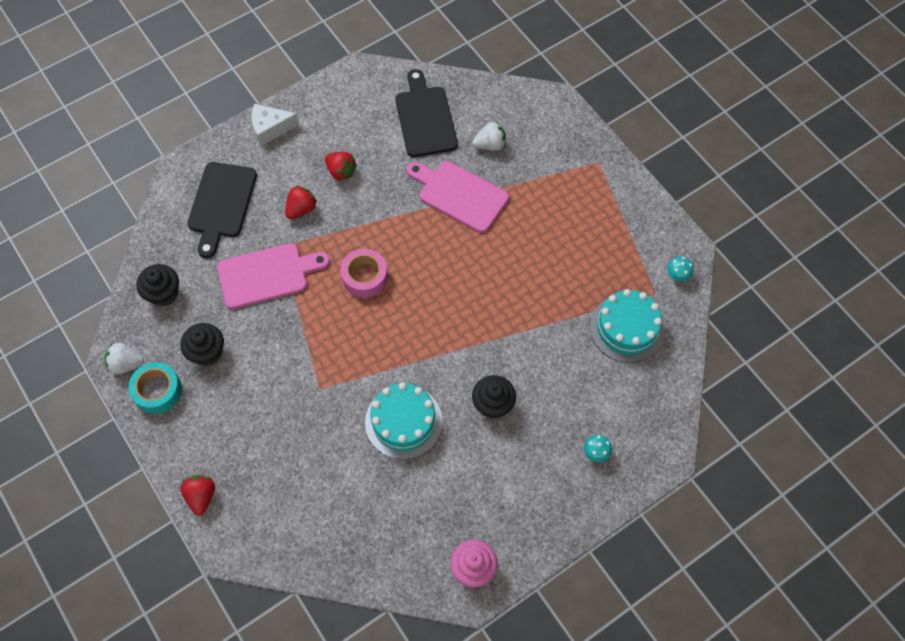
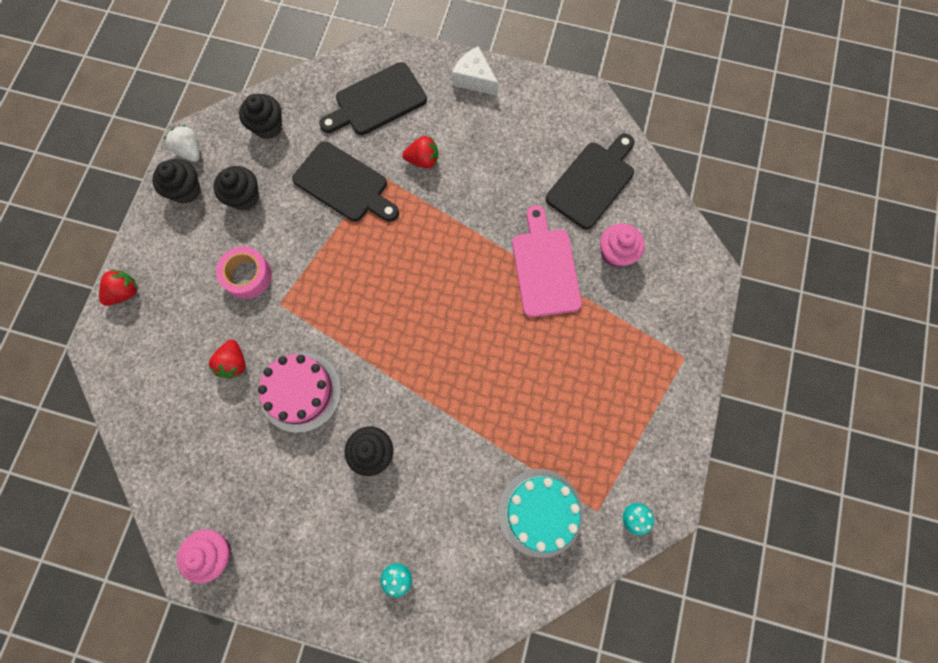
camera: 50 degrees right, 10 degrees up
turquoise tape [128,362,182,414] -> black cupcake [152,159,201,204]
pink cutting board [217,243,330,309] -> black cutting board [292,141,399,222]
red strawberry [325,152,357,181] -> red strawberry moved to [209,340,246,379]
pink tape [341,249,388,298] -> pink tape moved to [216,246,272,299]
turquoise cake [365,382,443,459] -> pink cake [258,352,341,433]
white strawberry [473,122,506,151] -> pink cupcake [600,223,645,268]

